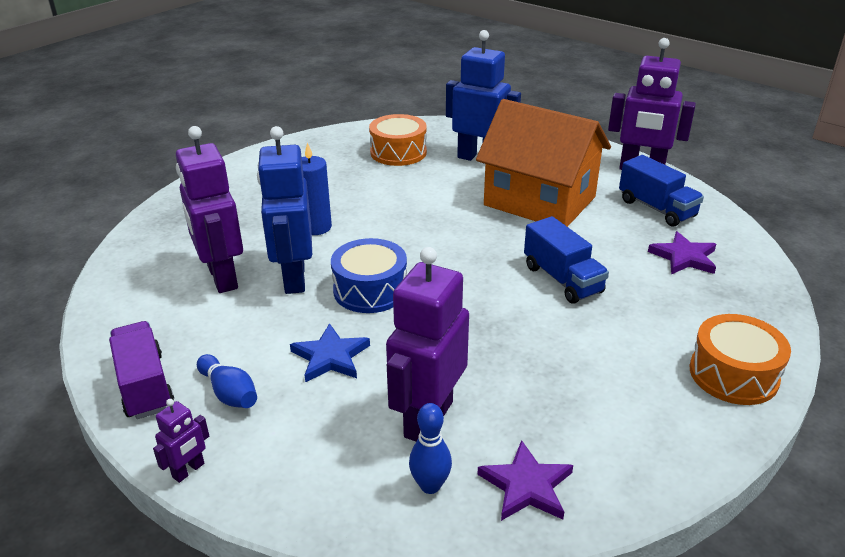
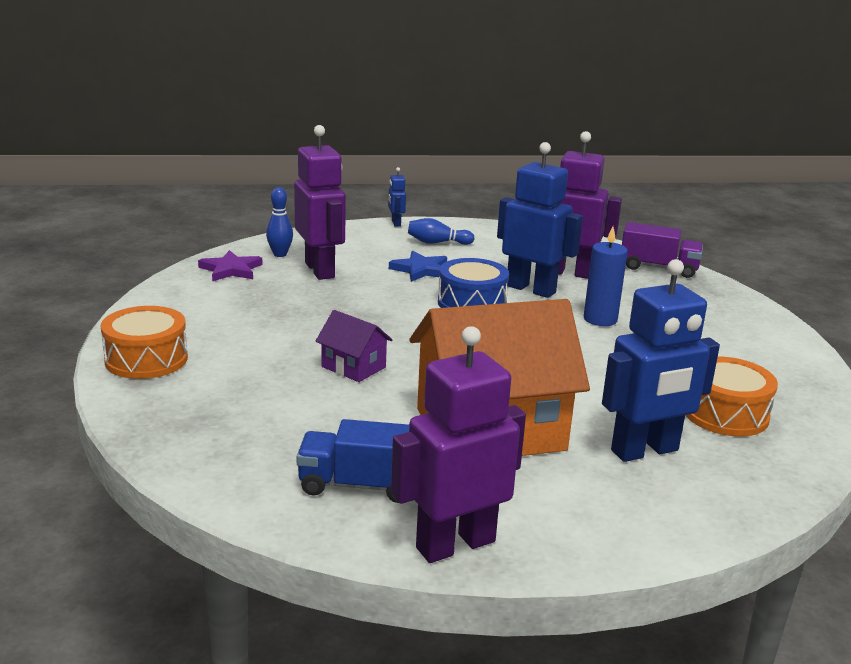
camera: 130 degrees right, 10 degrees down
purple truck [109,321,174,419] -> purple truck moved to [622,222,703,278]
purple robot [153,399,209,483] -> blue robot [388,167,406,226]
blue truck [524,216,609,304] -> purple house [316,310,392,382]
purple star [648,231,716,274] -> none

